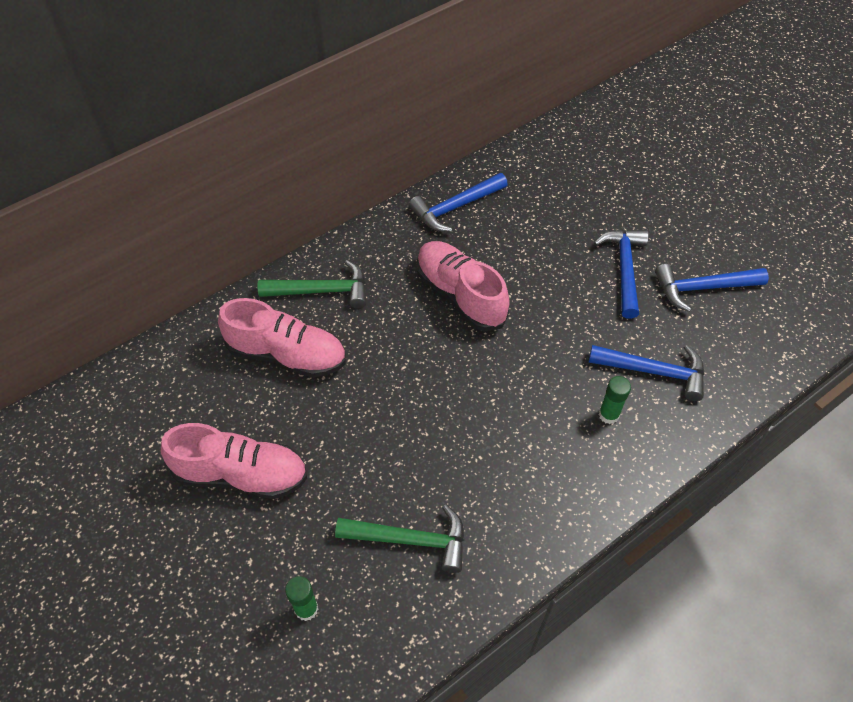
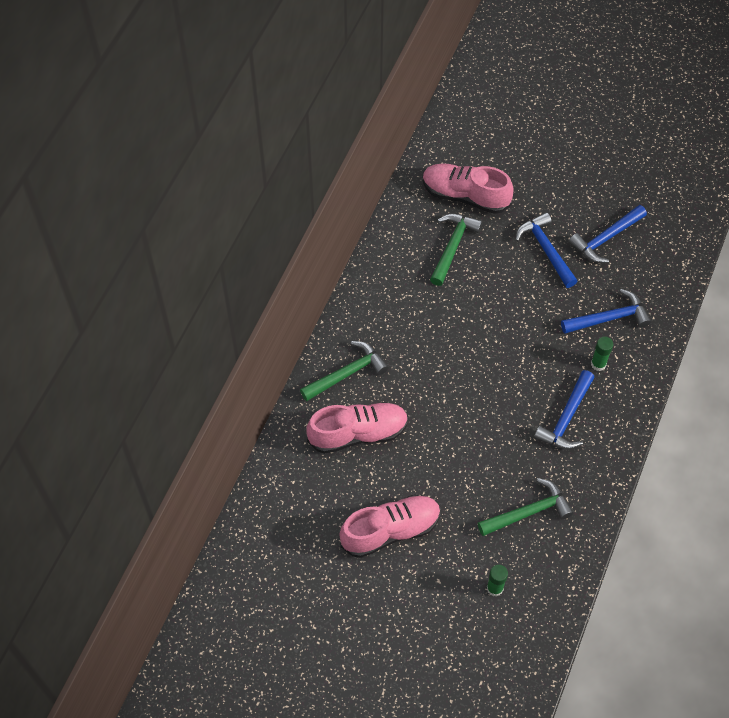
camera: 30 degrees left, 5 degrees up
blue hammer [409,173,508,232] -> blue hammer moved to [534,370,595,450]
pink shoe [417,241,510,331] -> pink shoe moved to [423,163,514,214]
none -> green hammer [430,214,483,286]

